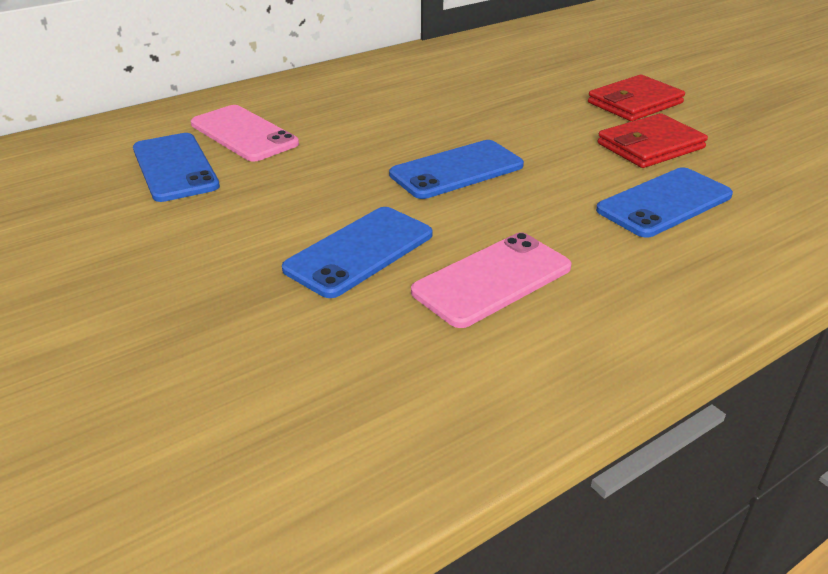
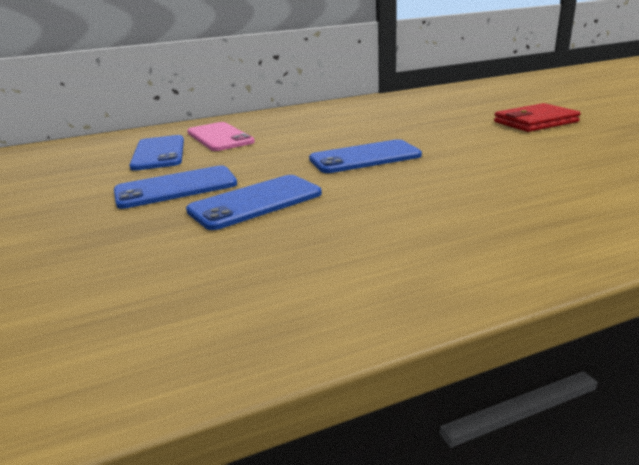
camera: 15 degrees right, 10 degrees down
pink phone [411,232,572,328] -> none
blue phone [596,167,733,238] -> blue phone moved to [114,165,237,209]
red wallet [598,113,708,168] -> none

